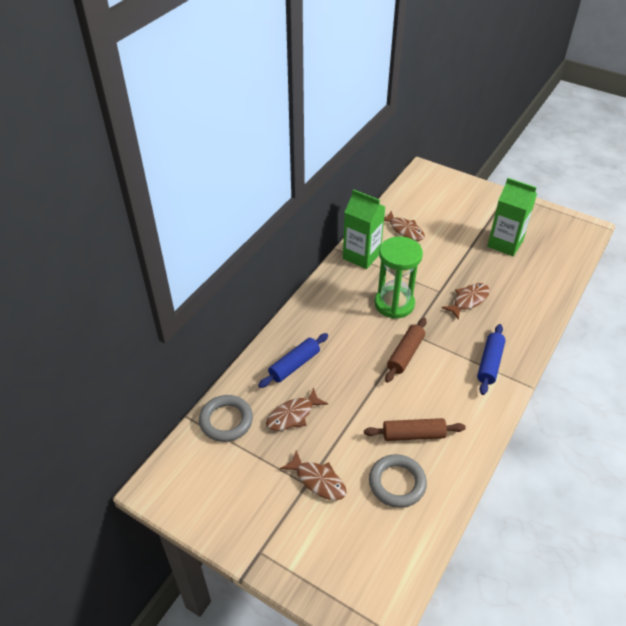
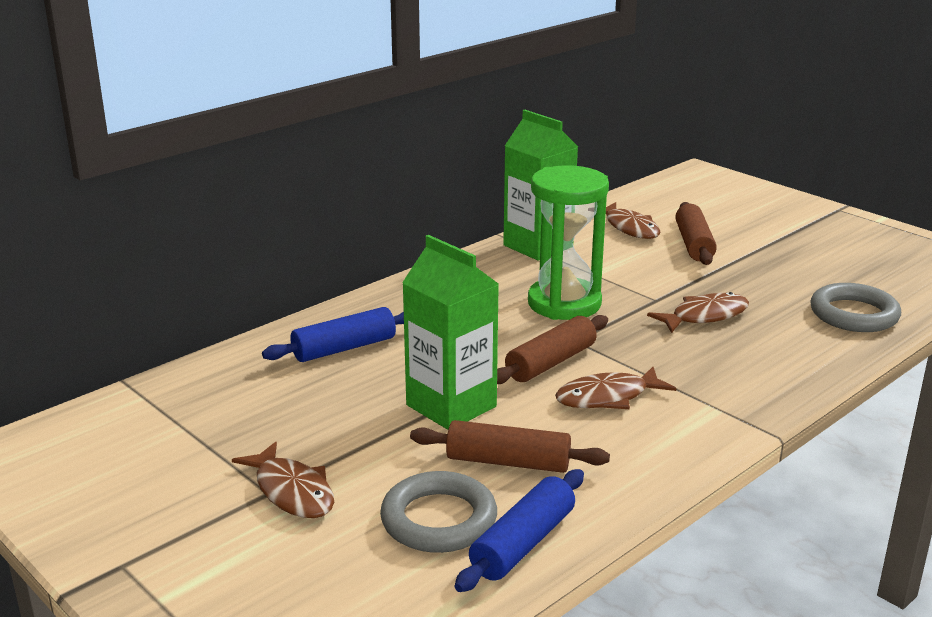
camera: 15 degrees right, 20 degrees down
grey ring [199,395,253,442] -> grey ring moved to [810,283,901,332]
brown fish [266,388,328,431] -> brown fish moved to [555,366,676,409]
blue rolling pin [477,324,506,395] -> blue rolling pin moved to [455,469,584,592]
green carton [487,178,537,256] -> green carton moved to [402,235,499,430]
none -> brown rolling pin [675,202,717,265]

